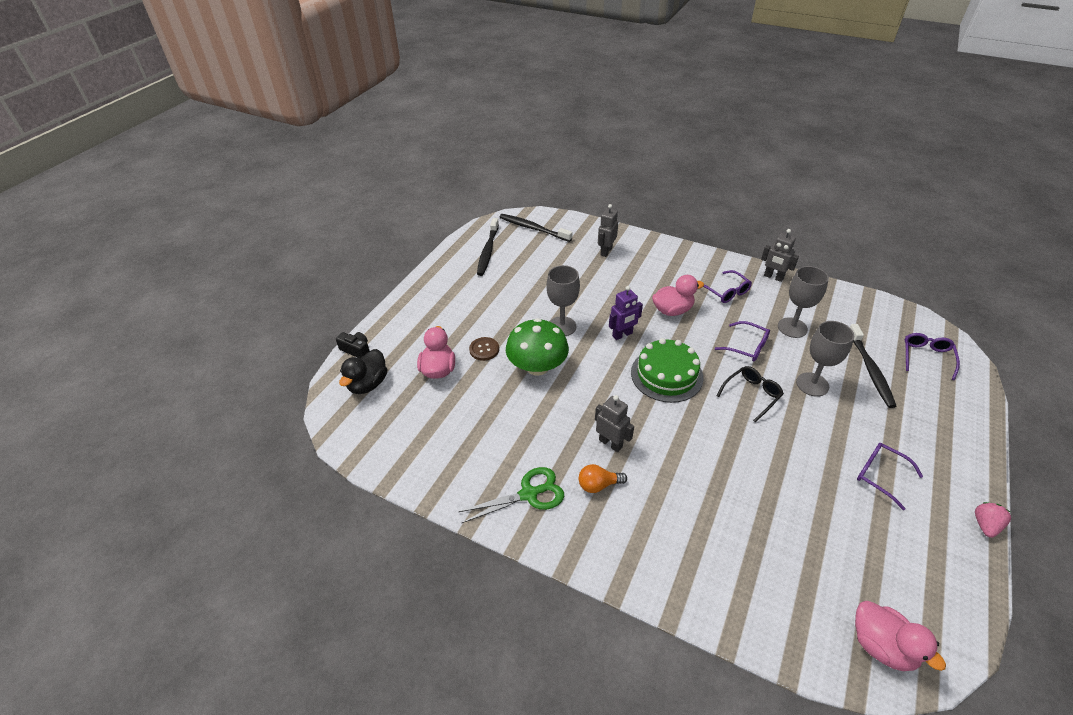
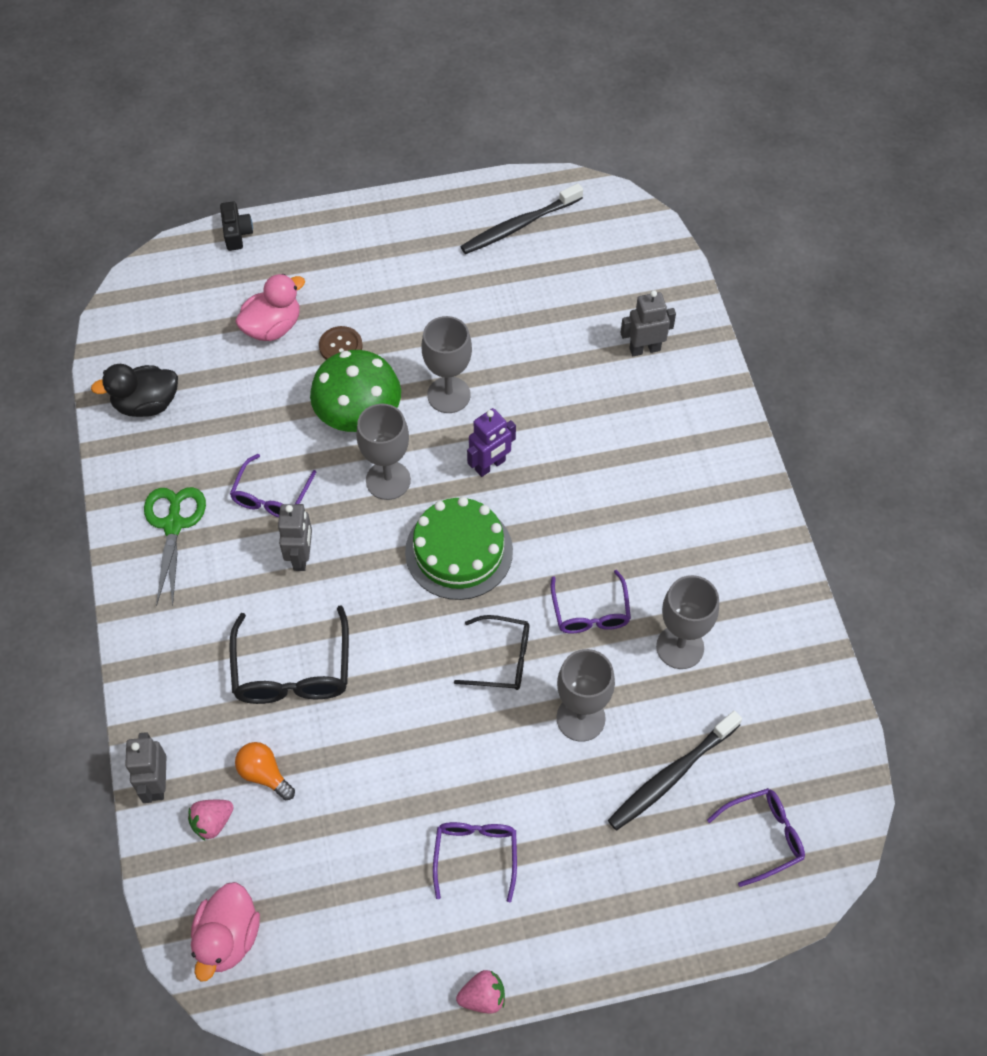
camera: 50 degrees right, 15 degrees up
black duck [339,349,387,394] -> black duck moved to [91,364,178,417]
green scissors [458,467,564,523] -> green scissors turned 120 degrees counterclockwise [144,487,206,606]
black toothbrush [499,214,573,242] -> none
orange light bulb [579,464,627,493] -> orange light bulb moved to [235,742,295,800]
purple robot [609,286,643,340] -> purple robot turned 60 degrees counterclockwise [467,408,516,477]
pink duck [652,275,704,316] -> none
purple glasses [703,270,752,303] -> purple glasses moved to [230,454,316,518]
grey robot [761,229,799,282] -> grey robot moved to [125,732,166,803]
none -> pink strawberry [188,800,234,841]
none -> black glasses [229,605,349,704]
none -> grey goblet [356,404,411,500]

